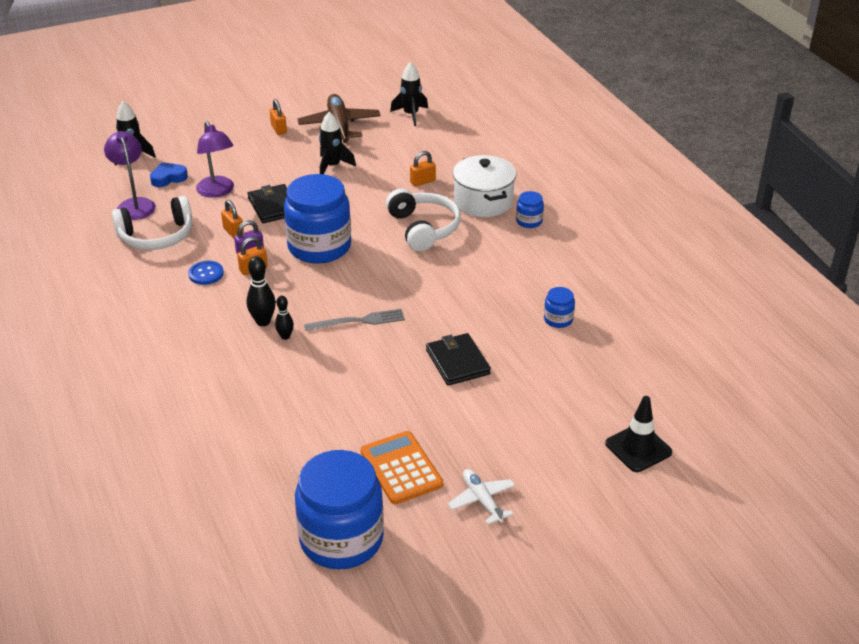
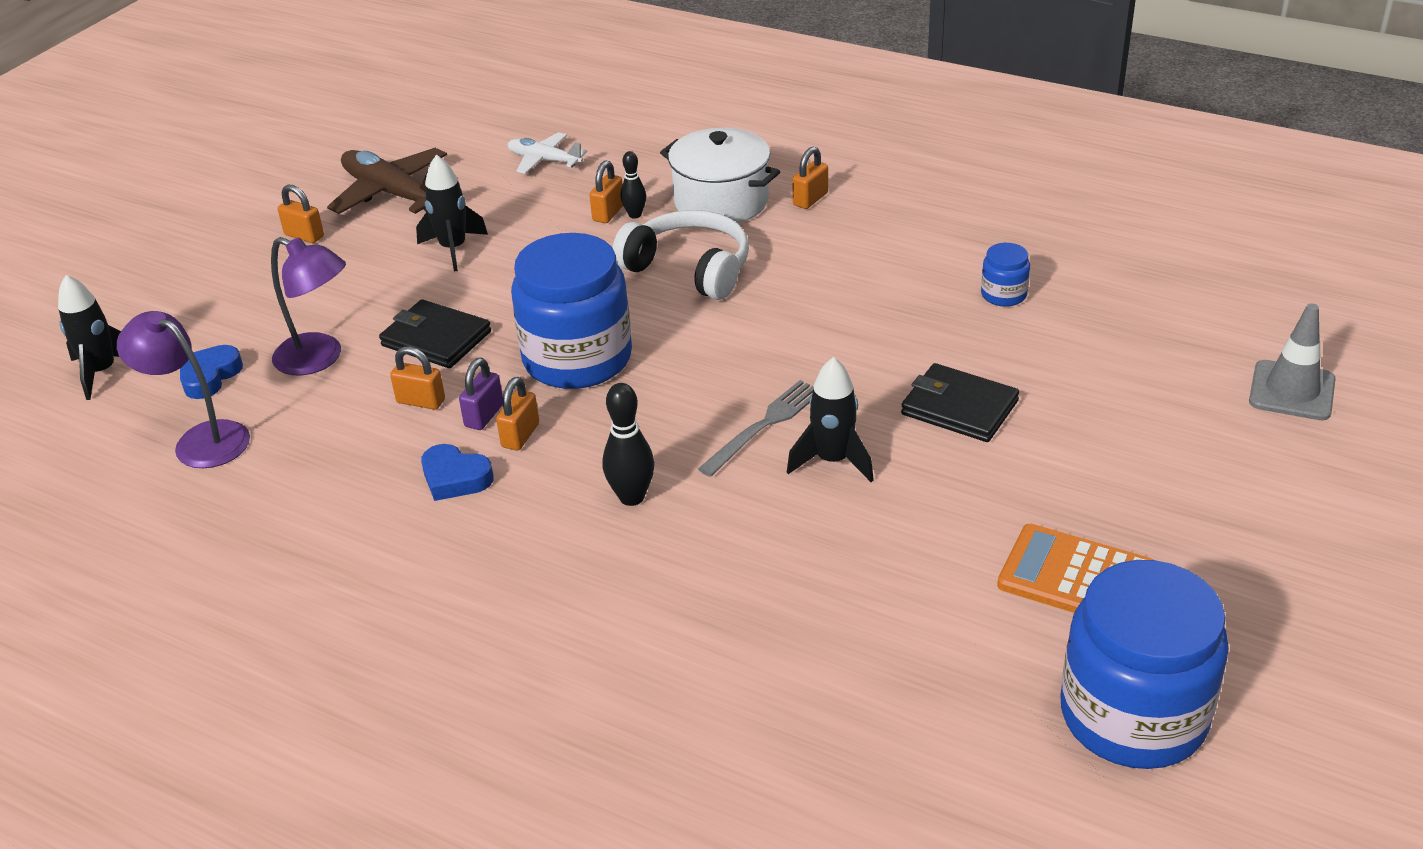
camera: 35 degrees left, 0 degrees up
white headphones [112,196,192,250] -> none
blue button [188,261,224,285] -> blue heart [421,444,493,501]
black bowling pin [275,296,294,340] -> black bowling pin moved to [621,151,646,219]
black rocket [390,62,428,126] -> black rocket moved to [787,357,874,482]
white plane [448,469,515,525] -> white plane moved to [507,132,587,174]
blue jar [516,191,544,228] -> orange padlock [792,147,828,209]
black traffic cone [605,396,672,472] -> grey traffic cone [1249,303,1336,420]

